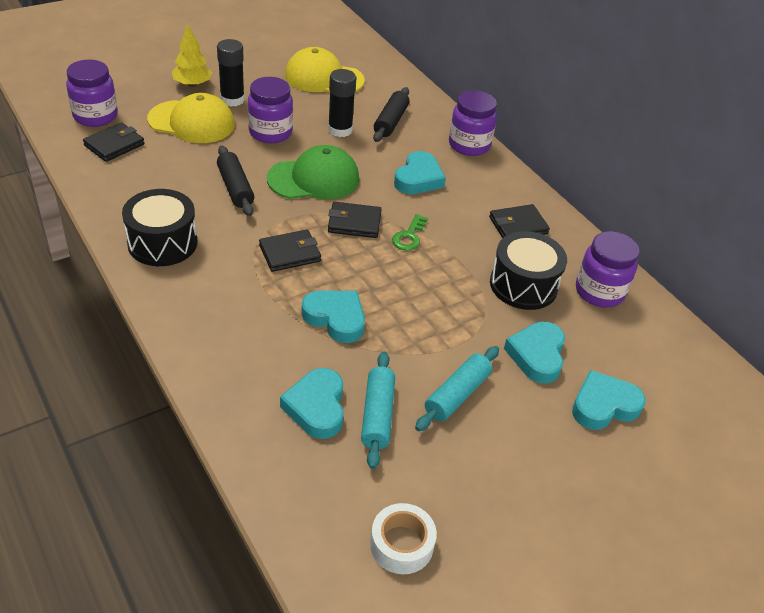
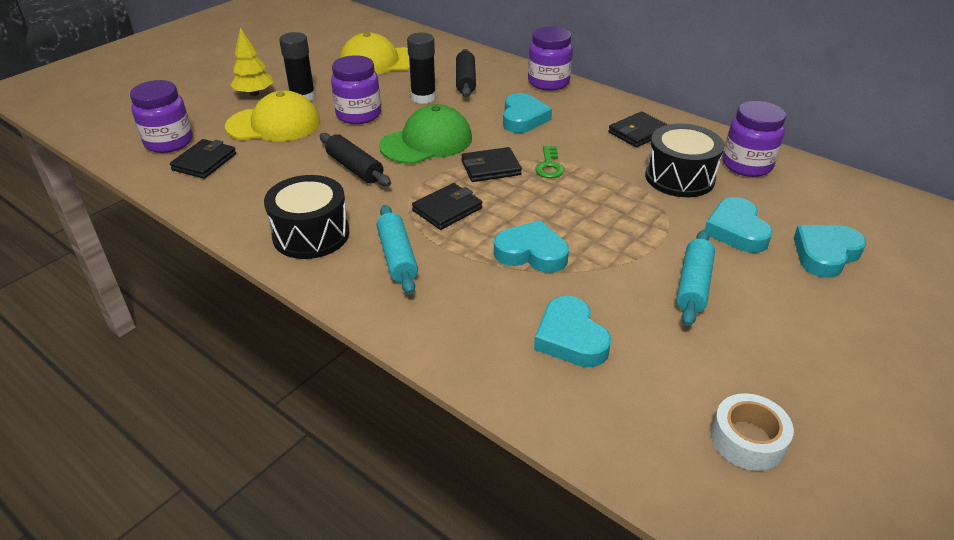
camera: 15 degrees left, 5 degrees down
turquoise rolling pin [361,352,395,469] -> turquoise rolling pin moved to [377,205,418,295]

